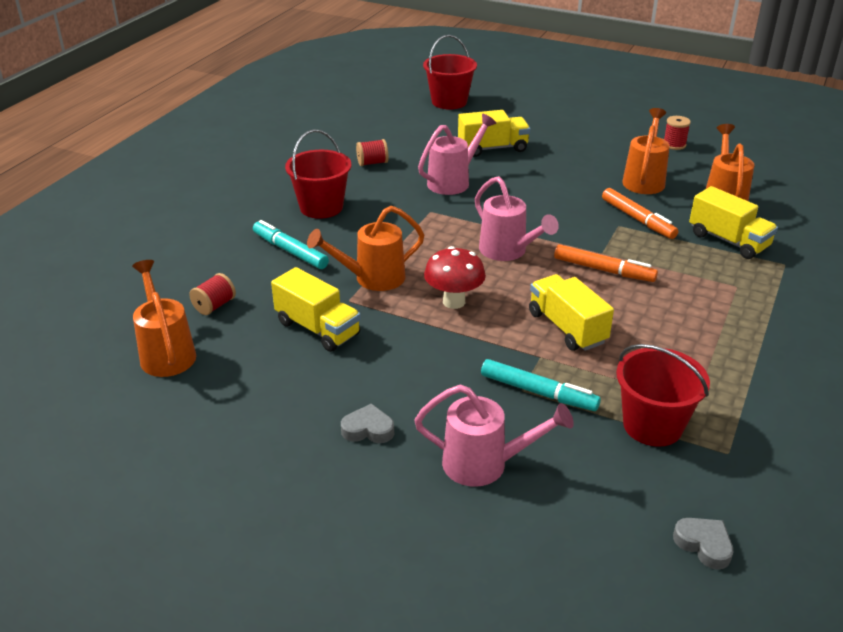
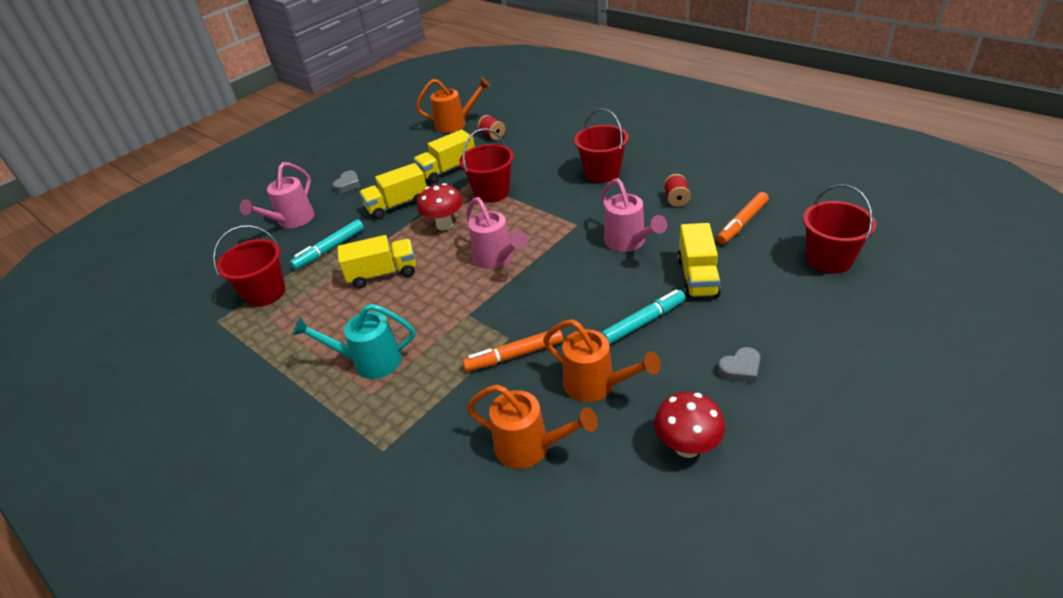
camera: 110 degrees right, 5 degrees up
turquoise marker [253,220,329,269] -> turquoise marker moved to [601,289,685,345]
orange watering can [307,206,424,291] -> red bucket [459,129,514,203]
pink watering can [475,176,559,261] -> pink watering can turned 105 degrees counterclockwise [466,197,528,269]
orange marker [554,244,658,282] -> orange marker moved to [717,192,769,244]
red spool [664,116,691,150] -> red mushroom [654,392,725,458]
grey heart [673,518,733,570] -> grey heart moved to [718,347,761,383]
yellow truck [689,186,778,259] -> yellow truck moved to [359,163,427,219]
none -> turquoise watering can [292,304,415,379]

